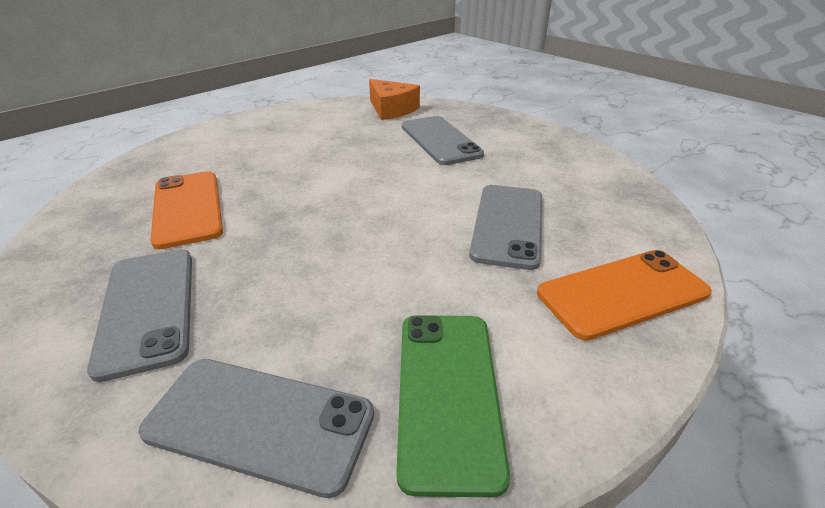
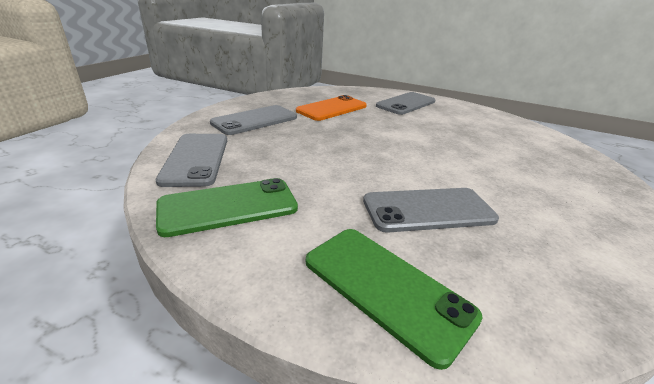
camera: 65 degrees right, 5 degrees down
orange cheese [369,79,420,120] -> none
grey phone [402,116,484,165] -> grey phone moved to [376,92,435,115]
orange phone [537,250,712,340] -> green phone [306,229,483,370]

